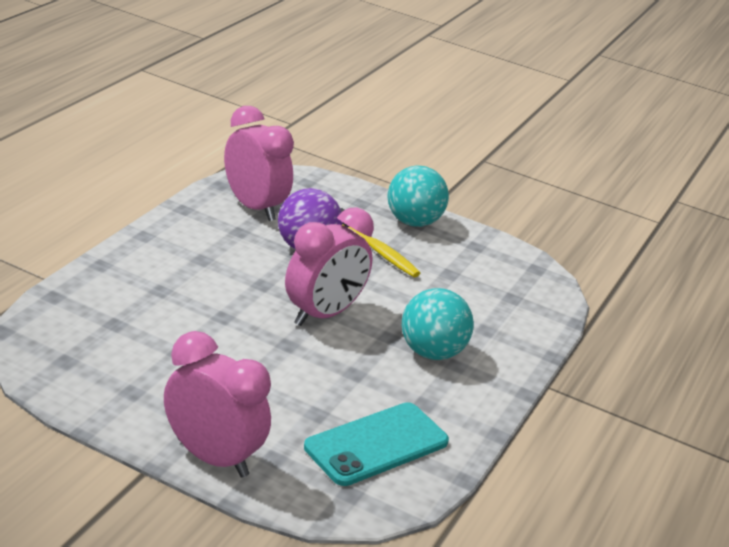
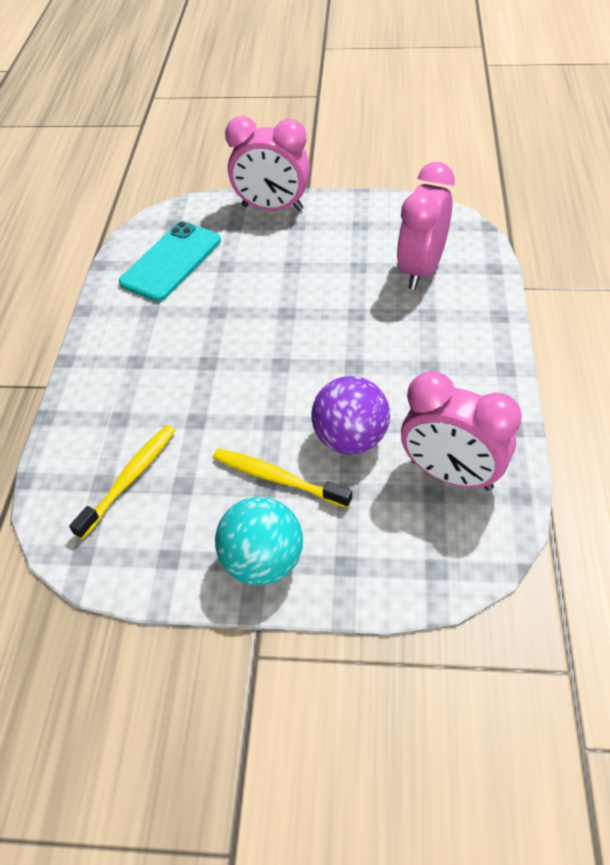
camera: 165 degrees right, 20 degrees up
pink clock [285,207,374,326] -> pink clock moved to [397,162,455,290]
turquoise ball [402,288,474,360] -> none
none -> yellow toothbrush [69,425,175,539]

